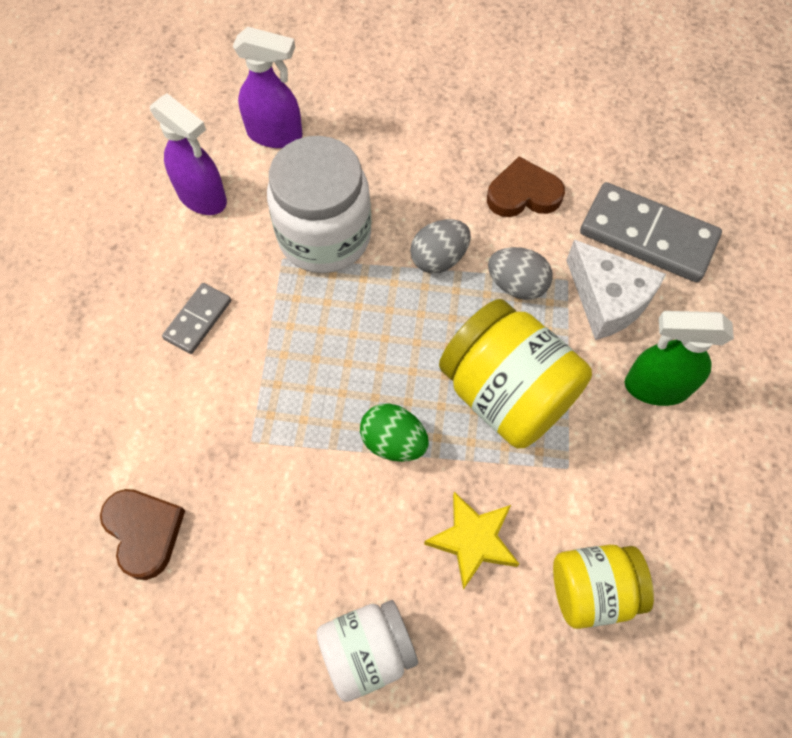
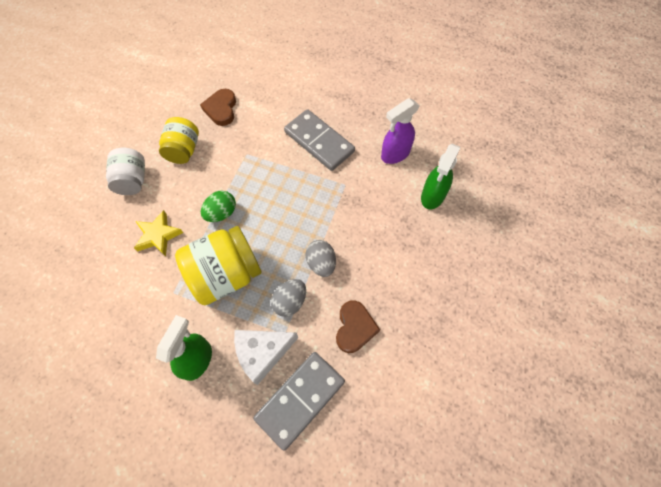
camera: 105 degrees right, 0 degrees up
brown heart [100,489,185,580] -> brown heart turned 105 degrees clockwise [200,89,236,126]
grey domino [162,283,231,354] -> grey domino [284,109,355,171], size x1.87
purple spray bottle [233,27,303,148] -> green spray bottle [421,144,461,209]
white jar [267,136,372,273] -> none
yellow jar [553,545,654,629] -> yellow jar moved to [159,117,199,164]

